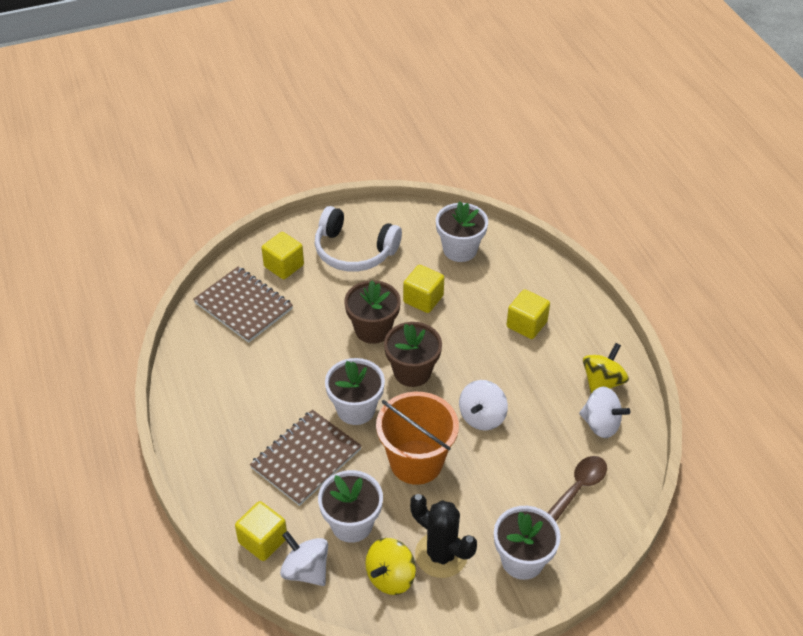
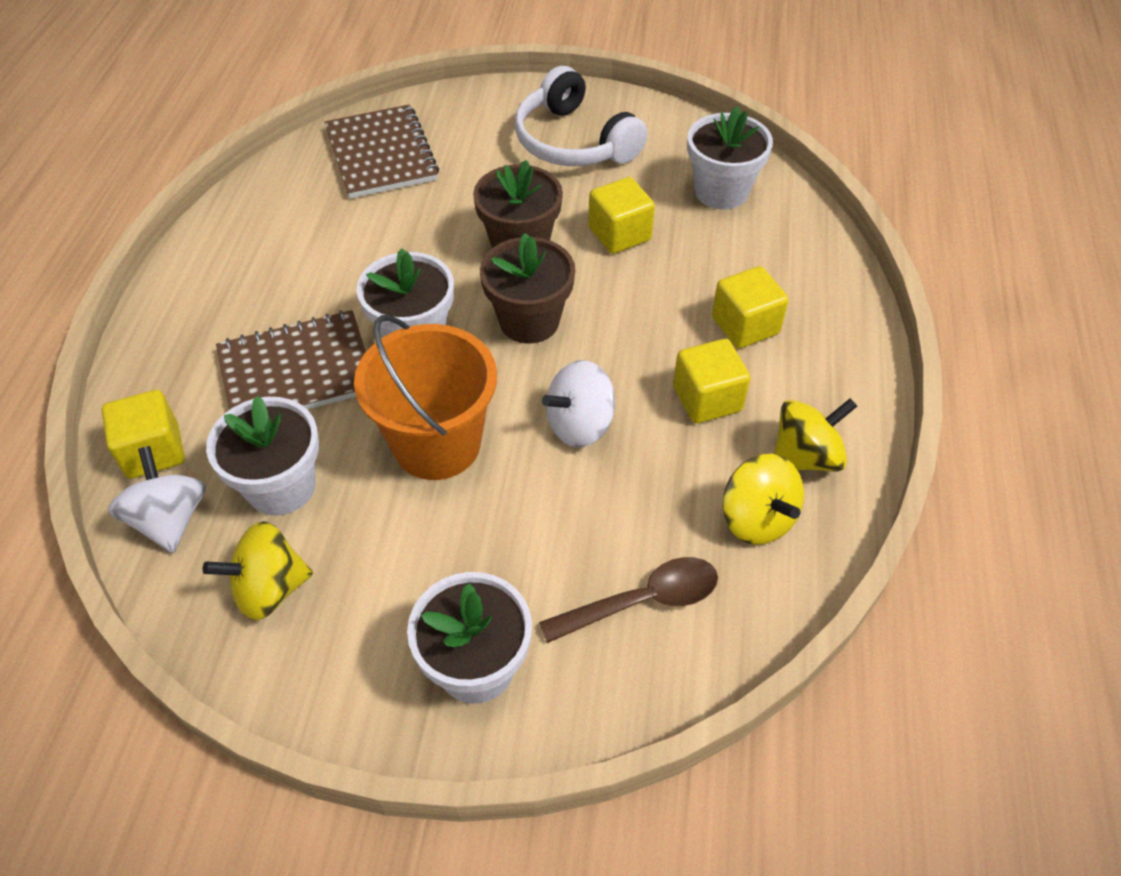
camera: 30 degrees right, 5 degrees up
yellow cube [262,232,304,279] -> yellow cube moved to [673,339,750,423]
black cactus [410,494,477,578] -> none
white spinning top [579,387,630,438] -> yellow spinning top [723,454,804,545]

